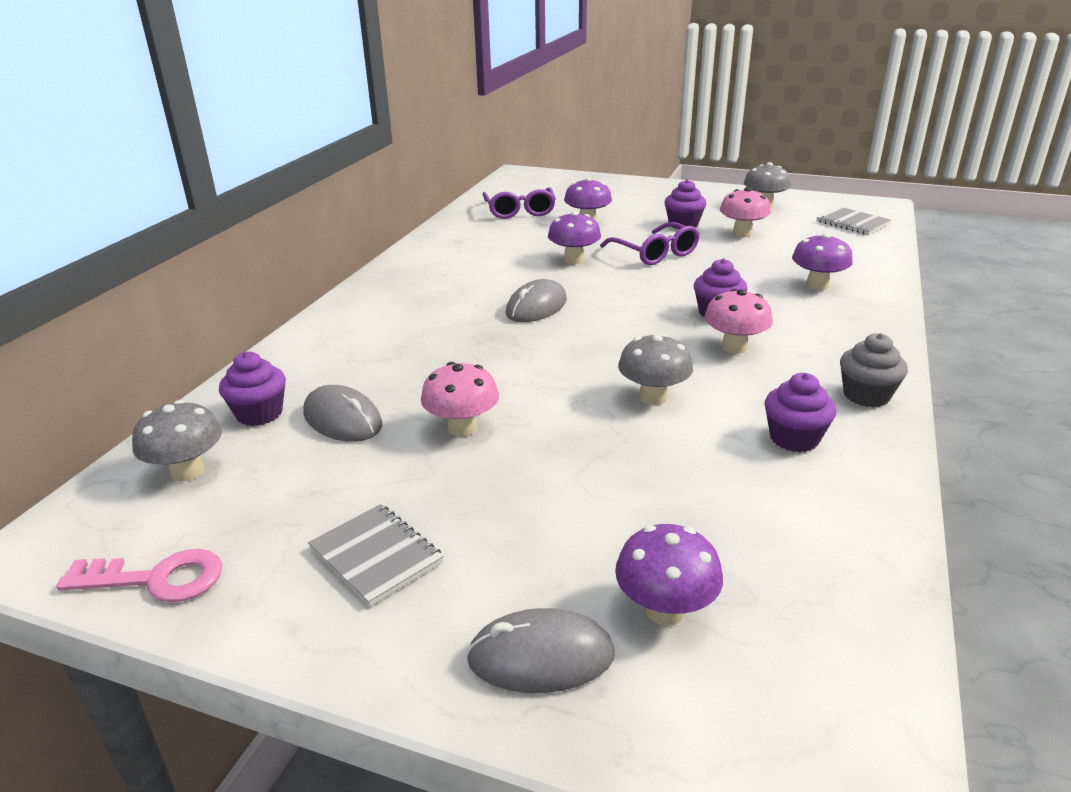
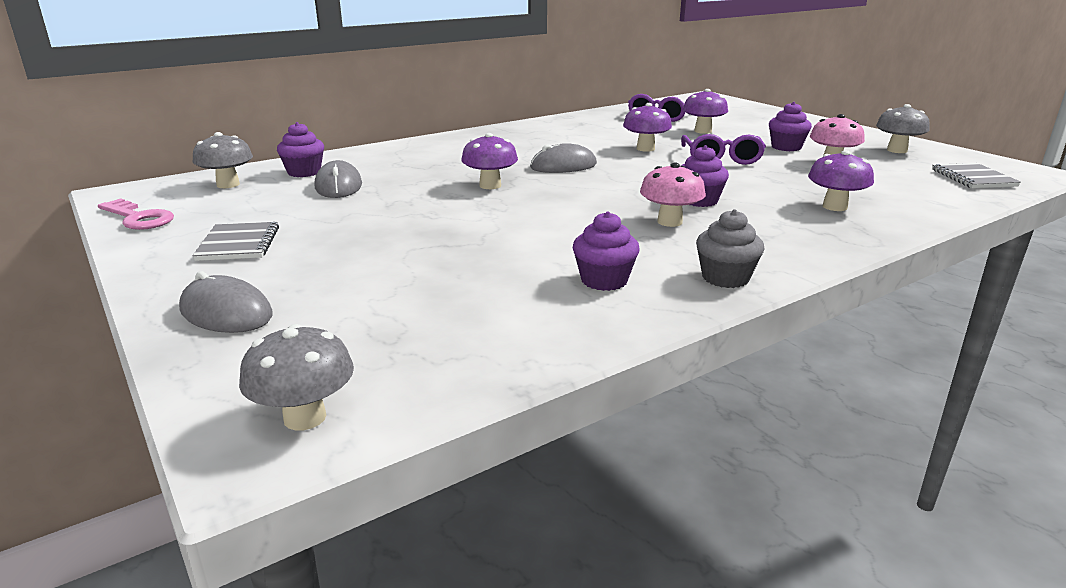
camera: 35 degrees right, 5 degrees down
pink mushroom [421,362,499,437] -> none
purple mushroom [615,524,723,626] -> purple mushroom moved to [461,133,518,189]
grey mushroom [618,334,693,405] -> grey mushroom moved to [239,324,354,430]

